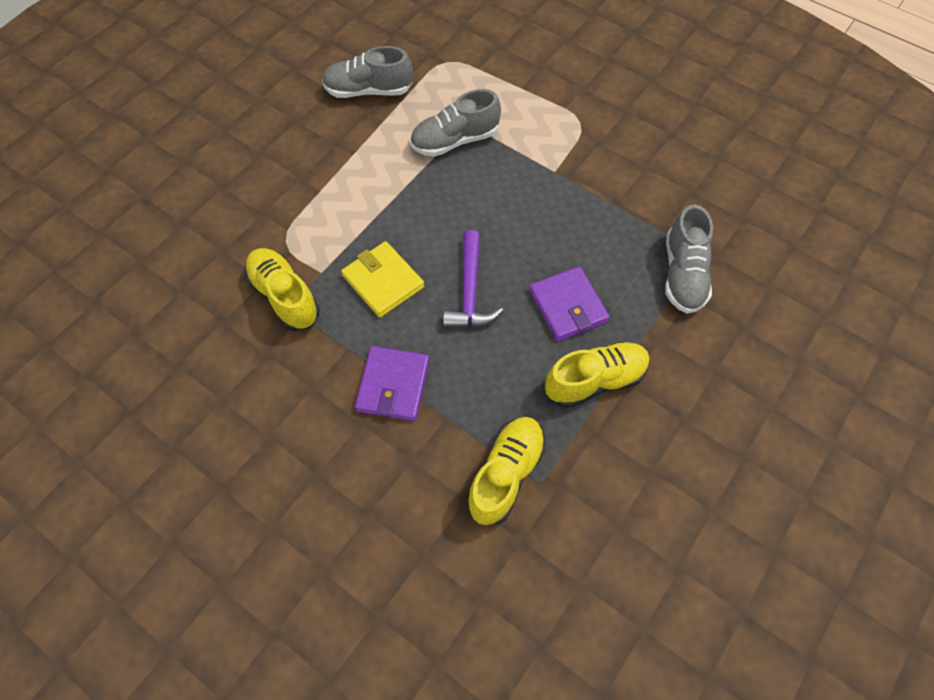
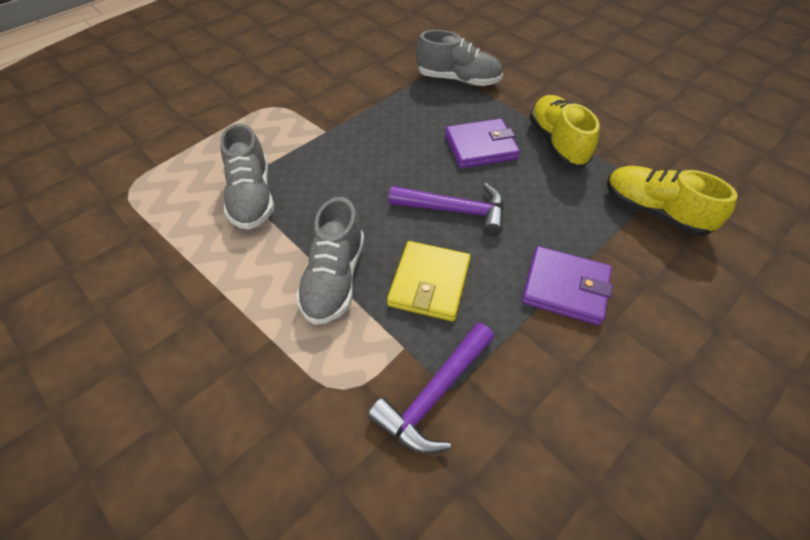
camera: 80 degrees left, 10 degrees down
yellow shoe [244,248,320,331] -> purple hammer [368,323,494,454]
grey shoe [322,46,413,98] -> grey shoe moved to [296,197,364,325]
yellow wallet [341,241,424,318] -> yellow wallet turned 45 degrees counterclockwise [387,241,471,321]

